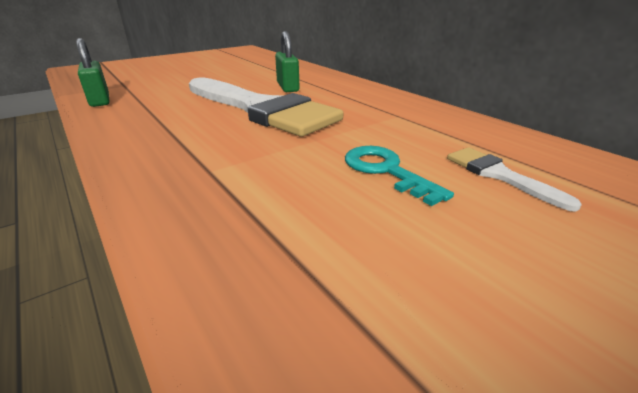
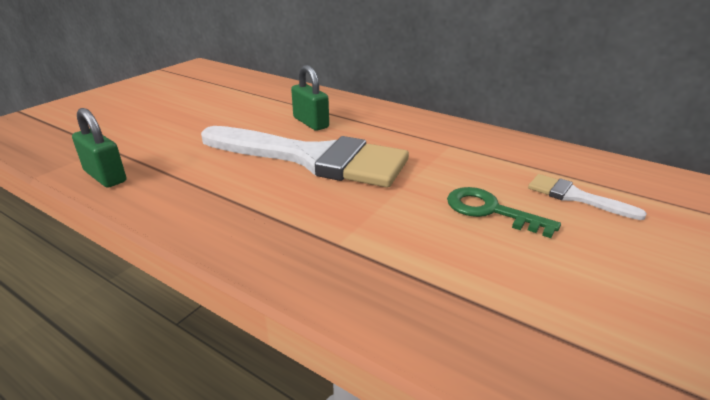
camera: 20 degrees left, 0 degrees up
turquoise key [345,146,454,206] -> green key [447,187,561,238]

